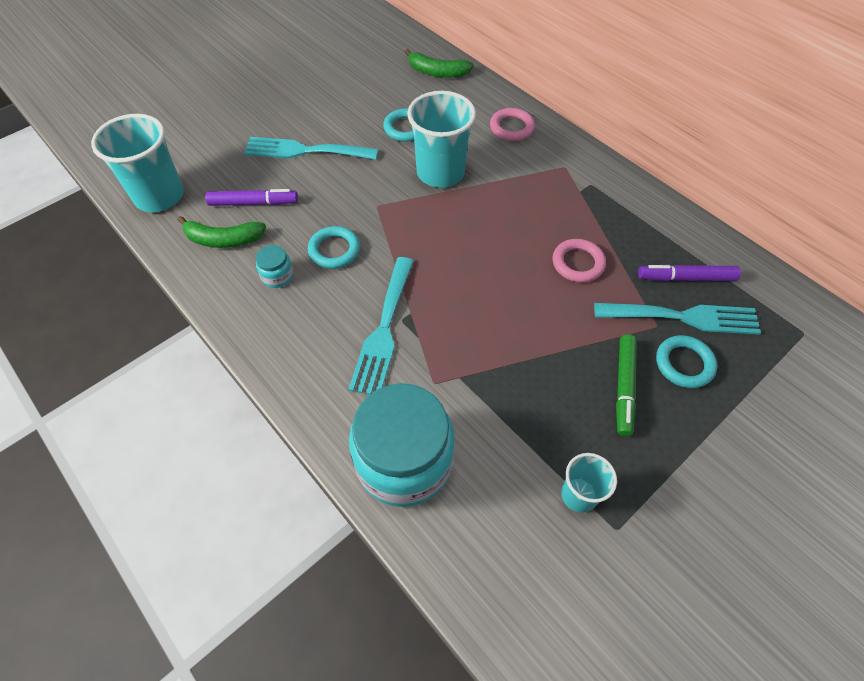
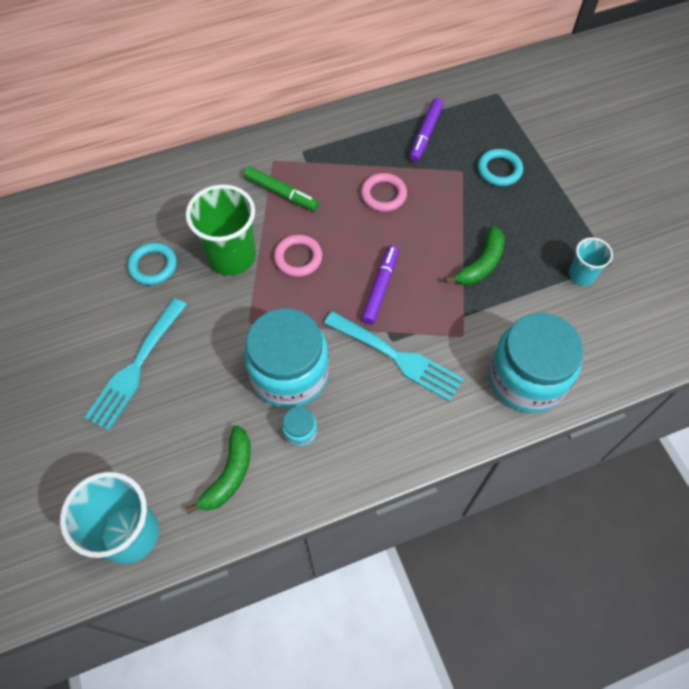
camera: 70 degrees left, 5 degrees up
purple marker [205,189,298,206] -> purple marker moved to [361,245,399,324]
turquoise ring [308,226,360,269] -> turquoise jar [244,308,329,408]
green banana [405,49,474,78] -> green banana moved to [445,226,504,285]
turquoise cup [407,91,476,188] -> green cup [186,184,256,276]
pink ring [490,108,535,141] -> pink ring moved to [274,235,322,277]
turquoise fork [594,303,761,335] -> none
green marker [616,334,637,436] -> green marker moved to [244,166,319,211]

